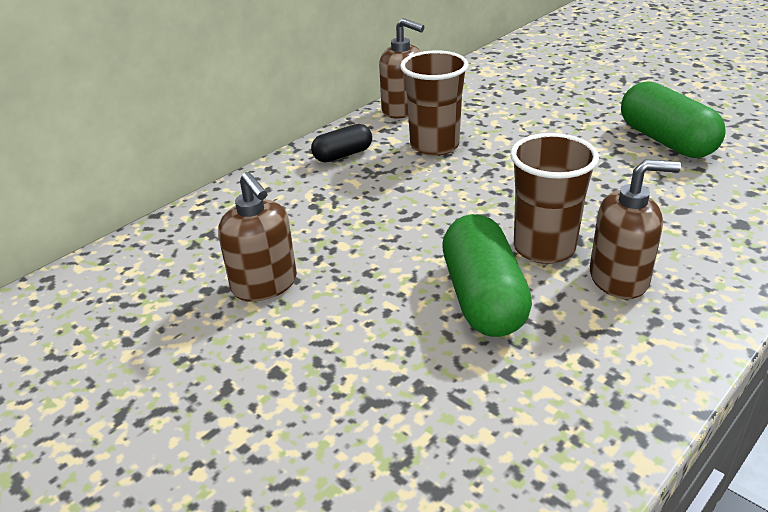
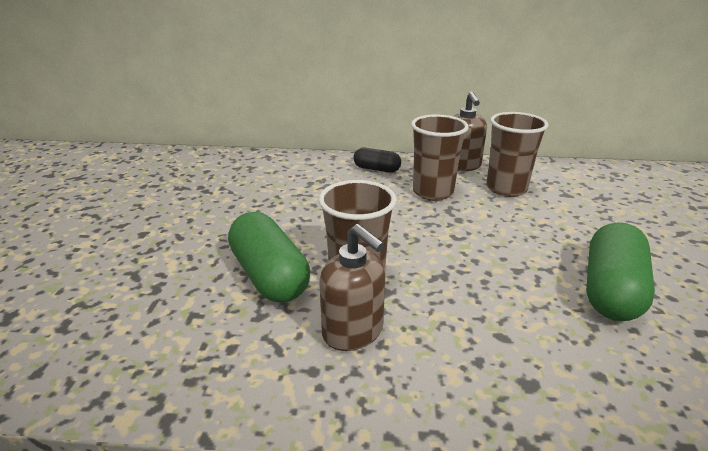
camera: 50 degrees right, 5 degrees down
brown soap dispenser [218,172,297,301] -> none
green capsule [442,214,532,337] -> green capsule turned 75 degrees counterclockwise [228,212,310,303]
none -> brown cup [486,112,548,197]

